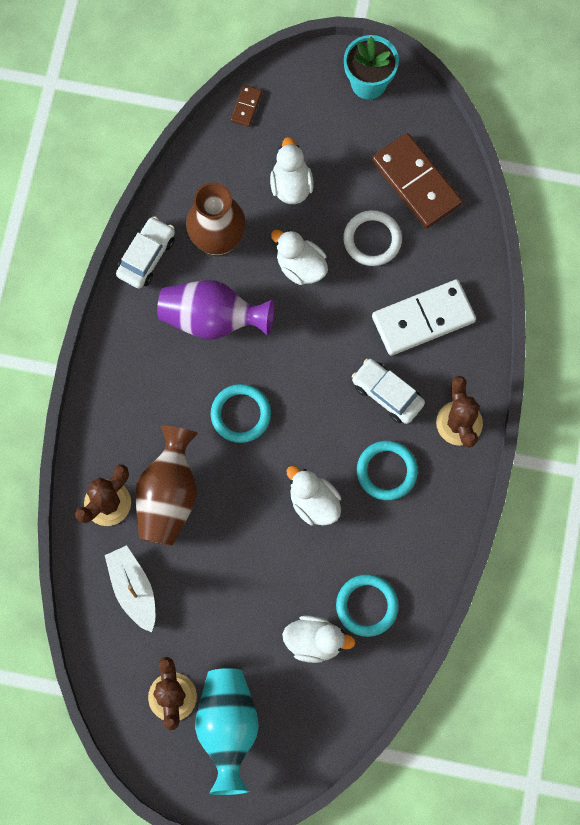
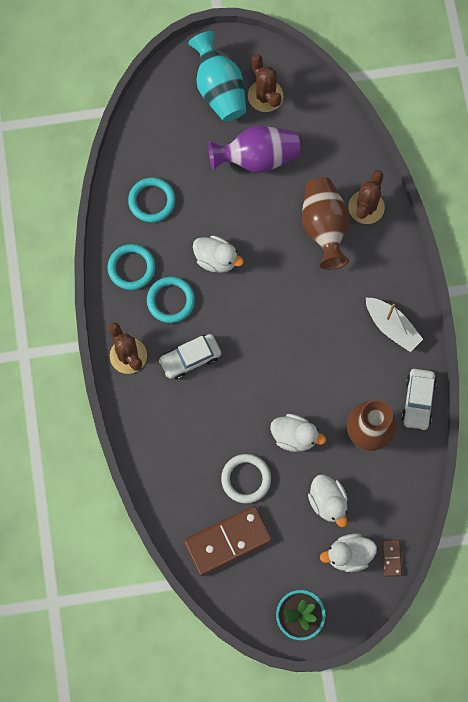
camera: 160 degrees right, 0 degrees up
white boat [105,545,155,632] -> white boat moved to [366,298,423,352]
purple vase [157,280,274,340] -> purple vase moved to [208,126,300,173]
turquoise ring [211,384,271,443] -> turquoise ring moved to [107,244,155,290]
white duck [282,615,355,663] -> white duck moved to [320,533,377,572]
white car [352,359,425,424] -> white car turned 135 degrees clockwise [159,334,221,380]
brown domino [372,133,463,229] -> brown domino turned 60 degrees counterclockwise [184,506,272,576]
white domino [372,279,476,356] -> none

